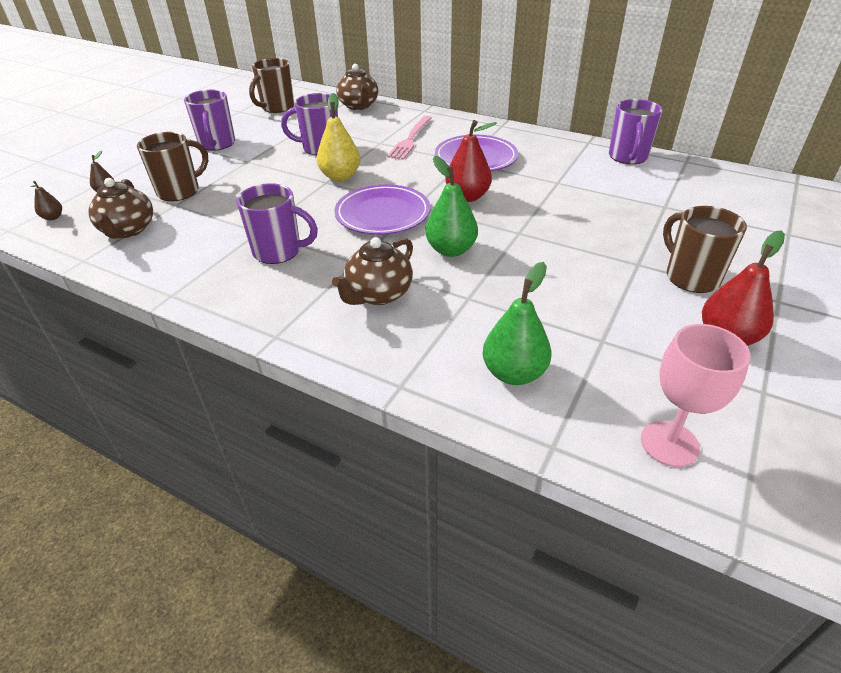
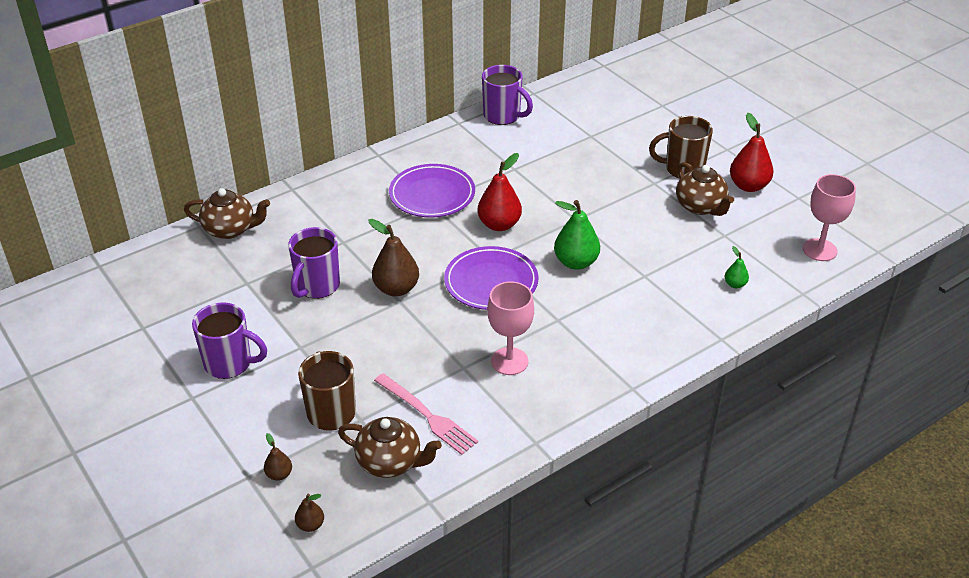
camera: 65 degrees left, 0 degrees up
purple mug [236,183,318,264] -> pink goblet [487,282,534,375]
brown mug [249,58,294,113] -> none
yellow pear [317,93,360,181] -> brown pear [368,219,419,296]
brown teapot [332,237,413,305] -> brown teapot moved to [676,162,734,216]
pink fork [387,116,432,160] -> pink fork moved to [374,373,478,455]
green pear [482,262,551,385] -> green pear [725,246,749,288], size x0.51

